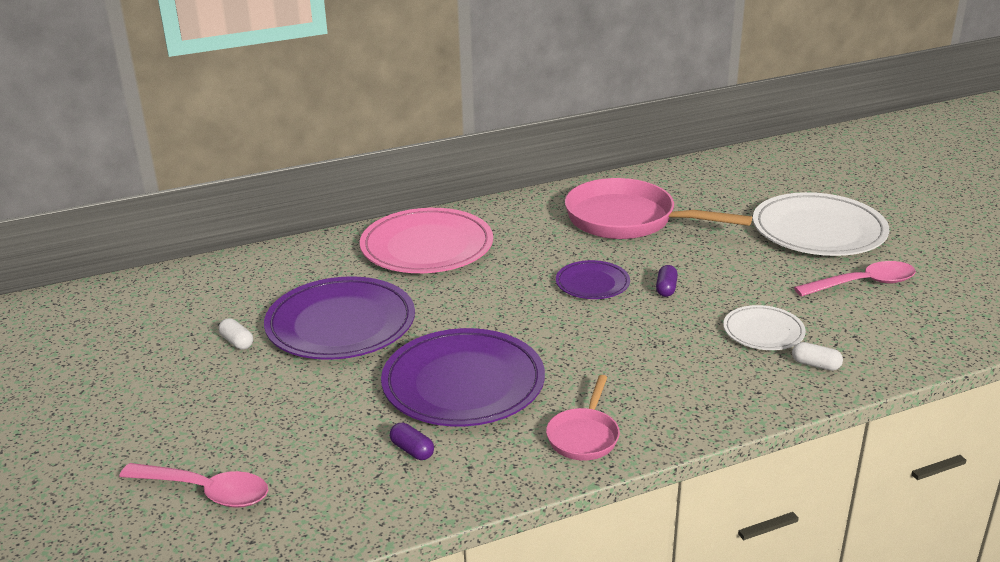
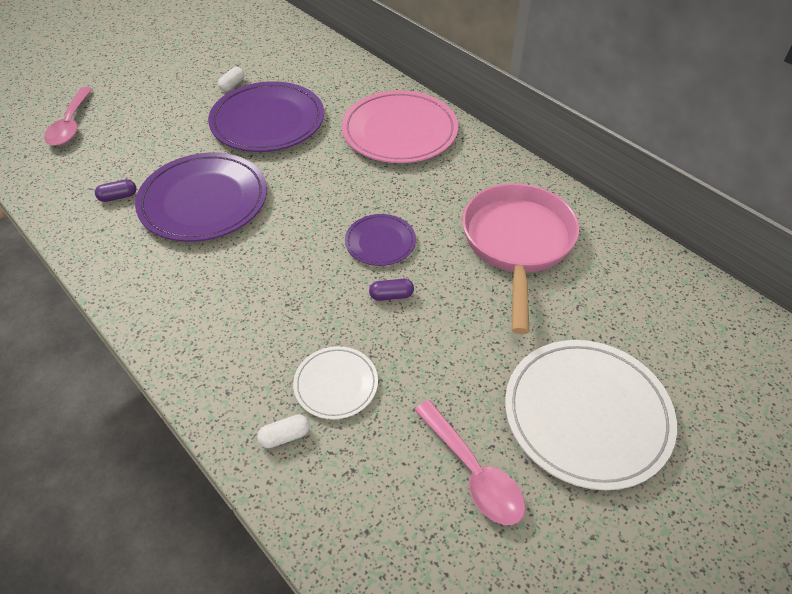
camera: 70 degrees right, 20 degrees up
purple capsule [390,423,434,460] -> purple capsule turned 45 degrees clockwise [95,179,137,202]
pink pan [546,375,620,460] -> none
white capsule [792,342,843,371] -> white capsule turned 60 degrees clockwise [257,414,310,448]

